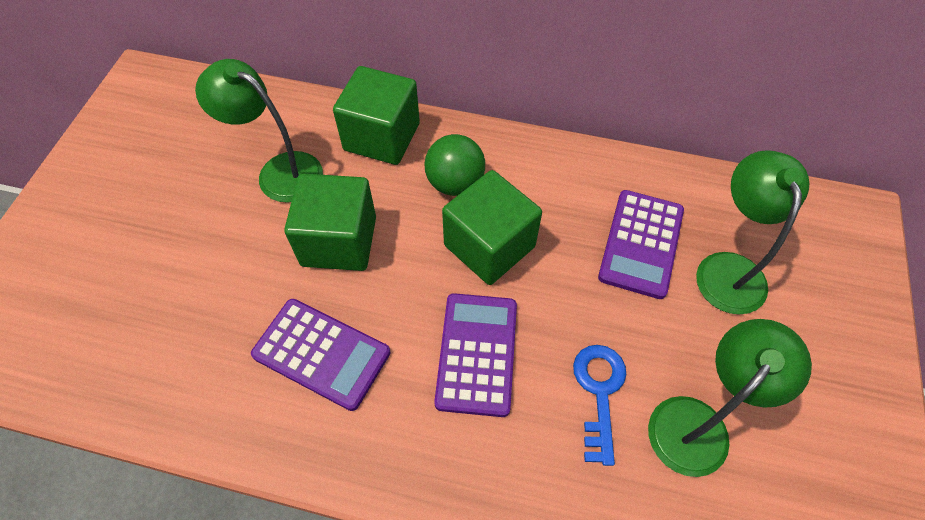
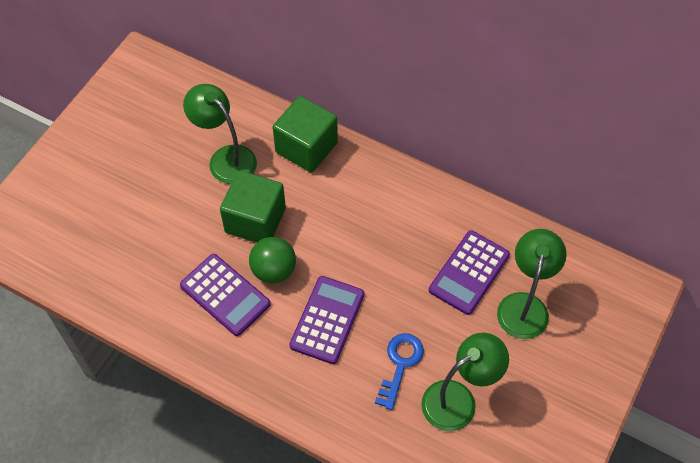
camera: 15 degrees right, 0 degrees up
green ball [424,134,485,196] -> green ball moved to [249,237,296,284]
green cube [442,170,542,285] -> none

